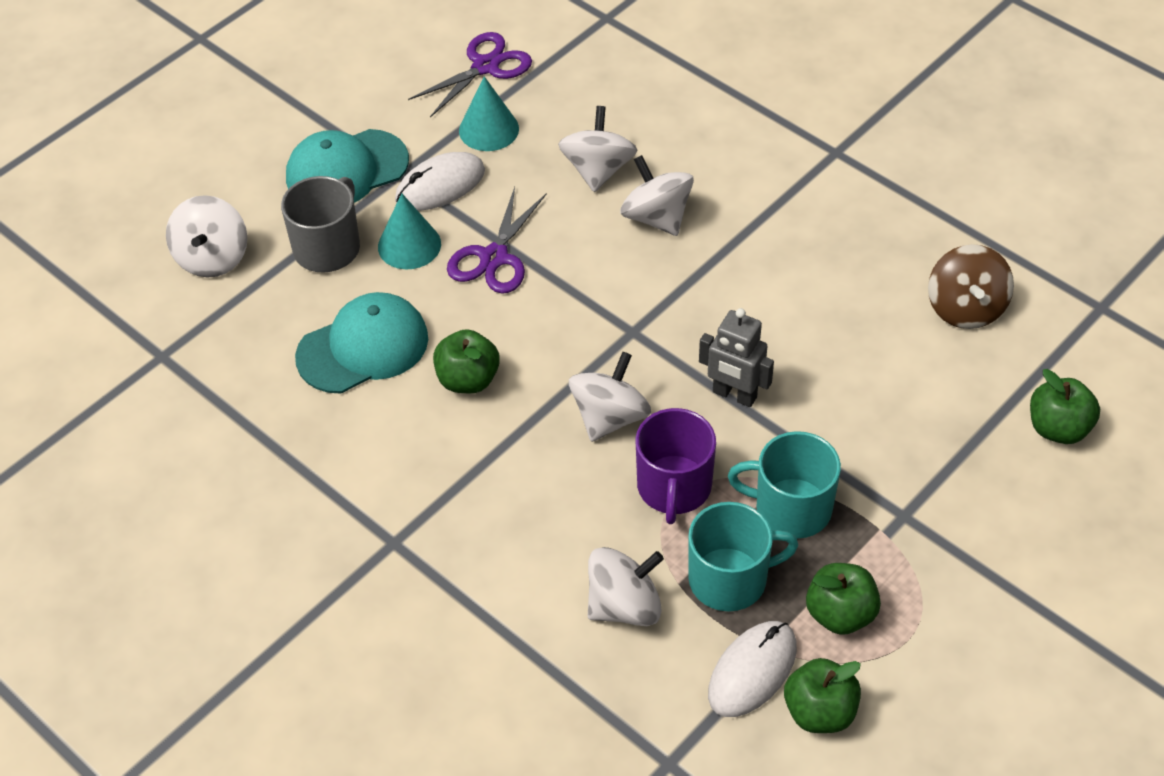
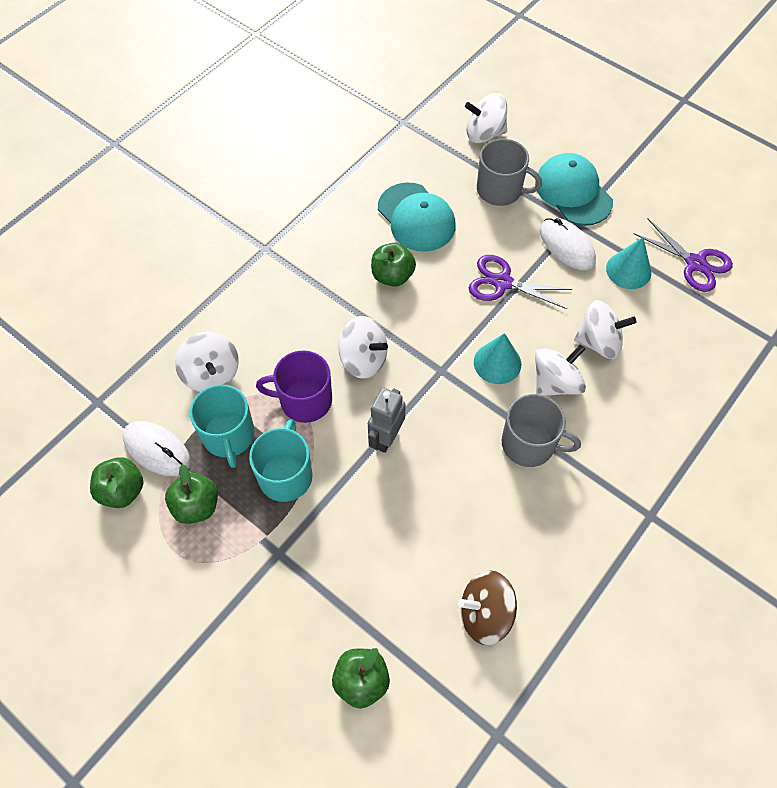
camera: 85 degrees right, 10 degrees up
turquoise cone [378,193,441,269] -> turquoise cone moved to [474,333,521,384]
none -> grey mug [502,394,581,467]

